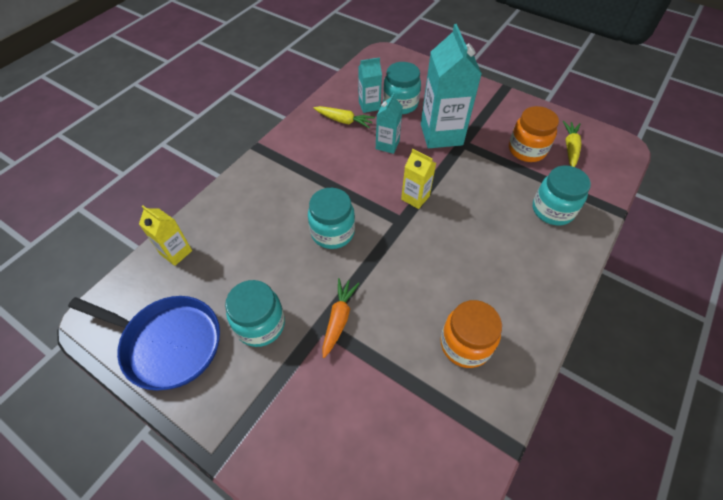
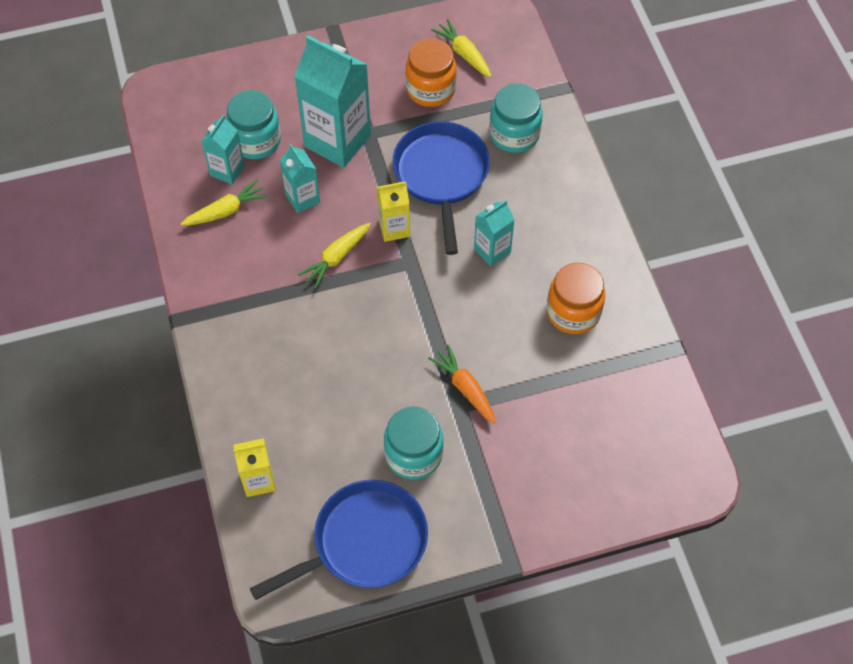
camera: 50 degrees left, 5 degrees up
turquoise jar [308,188,355,249] -> none
none -> yellow carrot [298,223,371,289]
none -> blue pan [393,121,490,255]
none -> turquoise carton [474,200,515,266]

